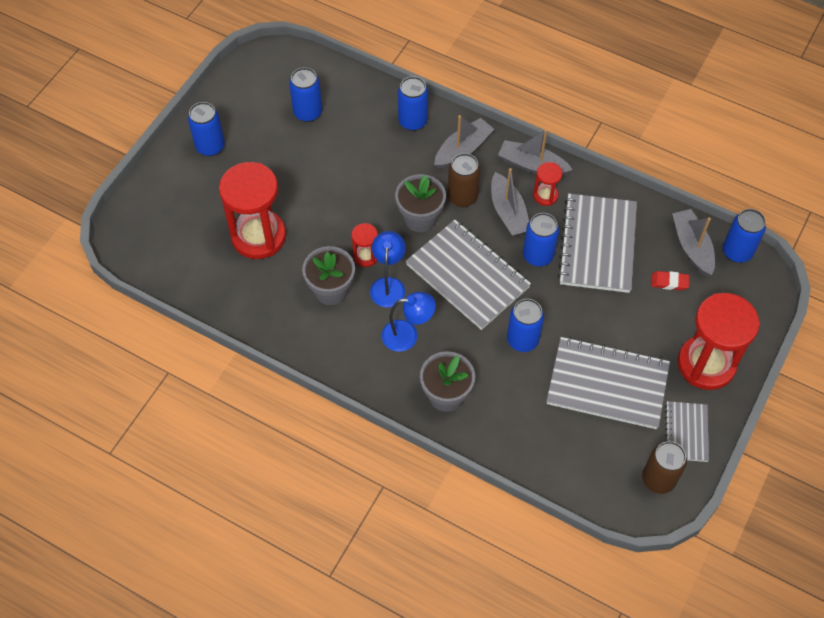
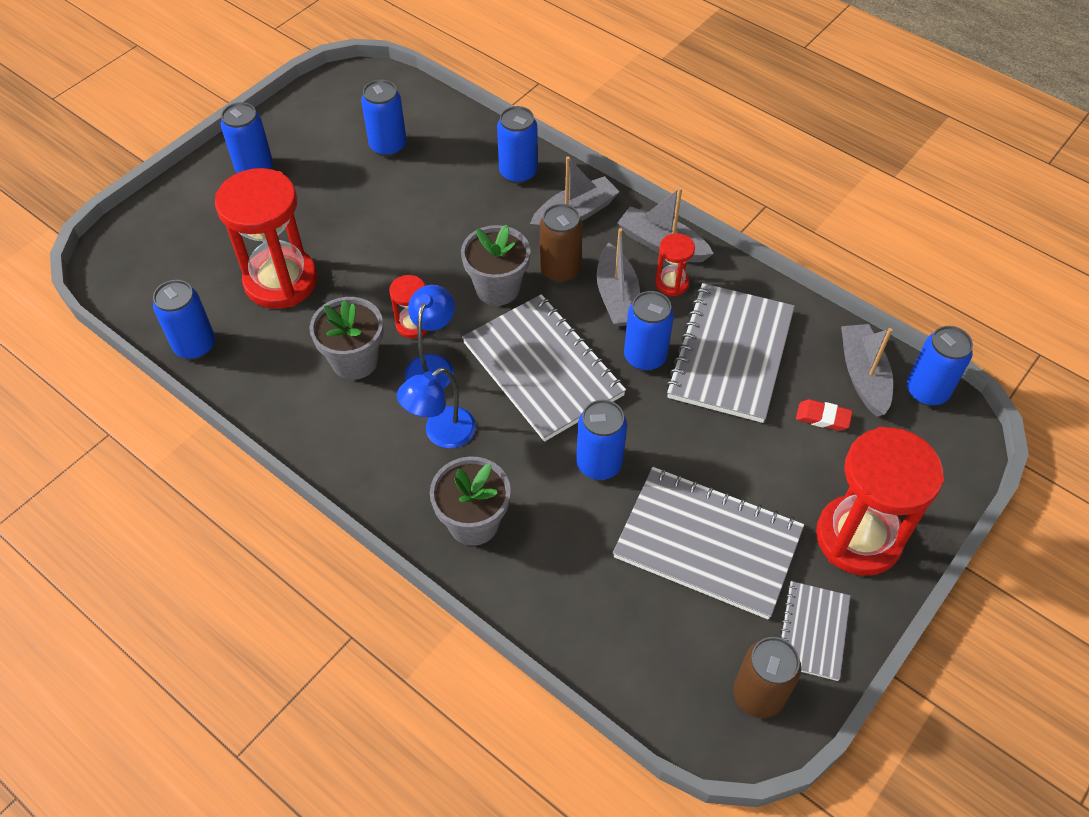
camera: 10 degrees right, 5 degrees down
blue lamp [382,292,436,352] -> blue lamp turned 135 degrees clockwise [397,368,476,448]
none -> blue can [153,280,215,360]

